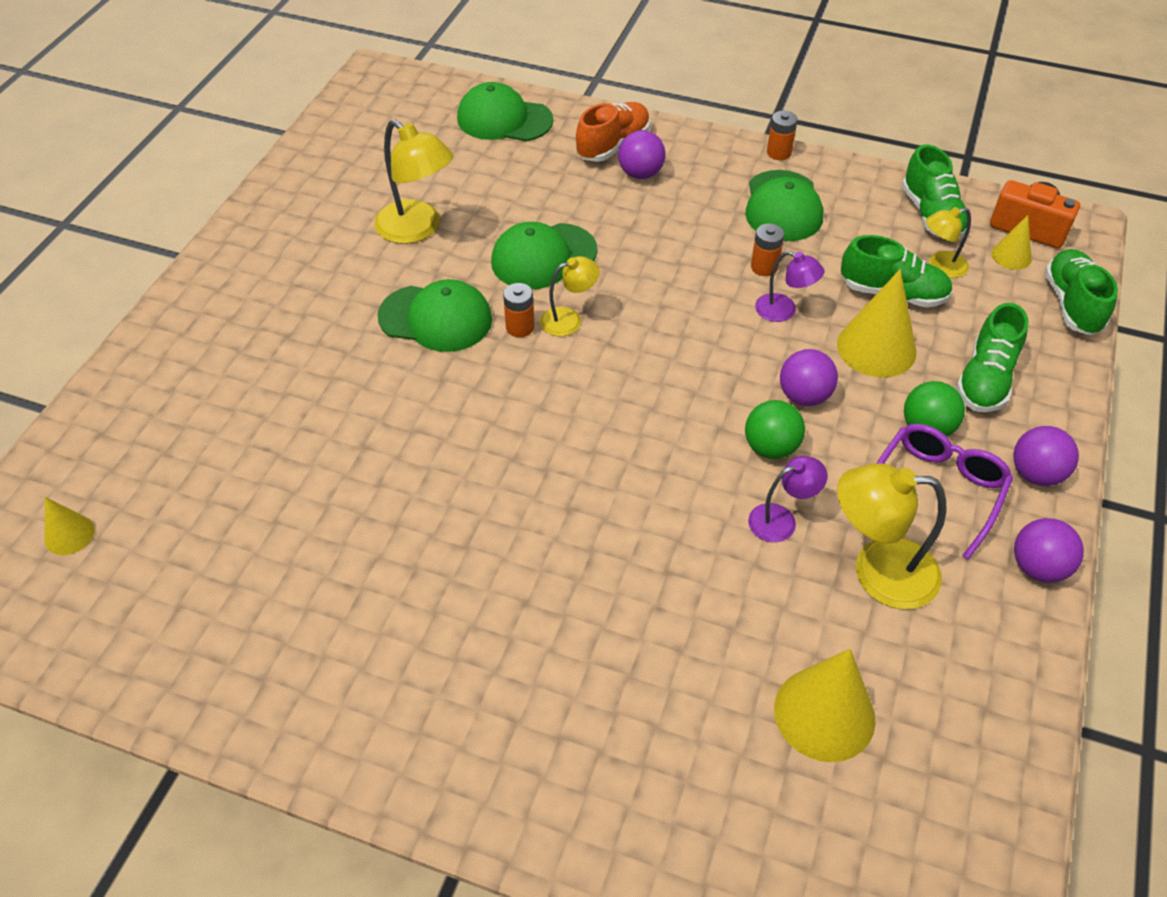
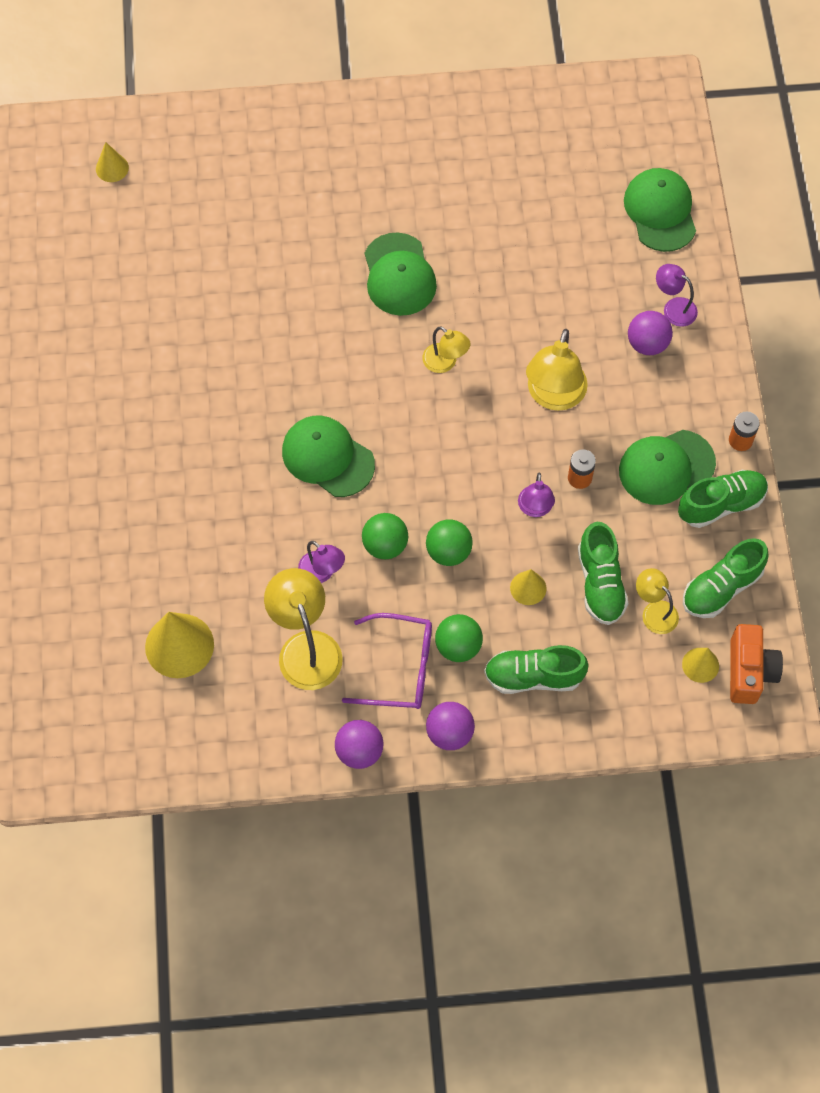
camera: 65 degrees right, 15 degrees up
yellow lamp [374,120,454,244] -> yellow lamp moved to [526,329,588,411]
green cap [491,222,598,289] -> green cap moved to [282,416,375,497]
orange battery [503,283,534,337] -> none
orange shoe [576,102,650,162] -> purple lamp [656,264,698,327]
purple ball [780,349,838,406] -> green ball [426,519,473,566]
yellow cone [837,269,916,378] -> yellow cone [510,569,547,605], size x0.54
green shoe [1045,249,1118,335] -> green shoe moved to [678,470,768,528]

